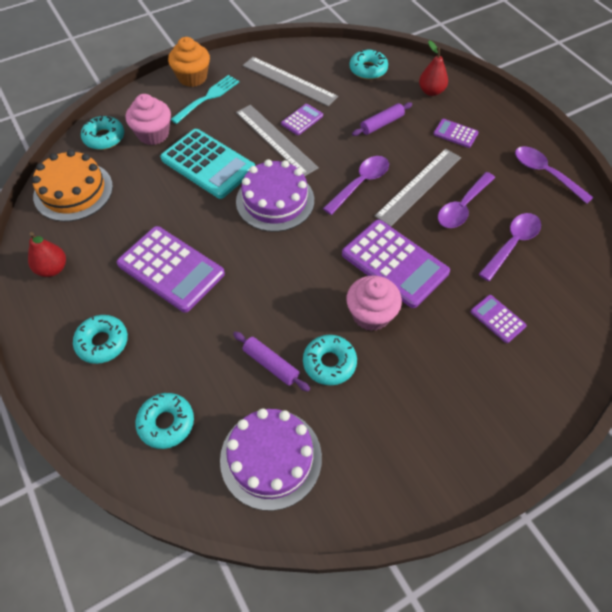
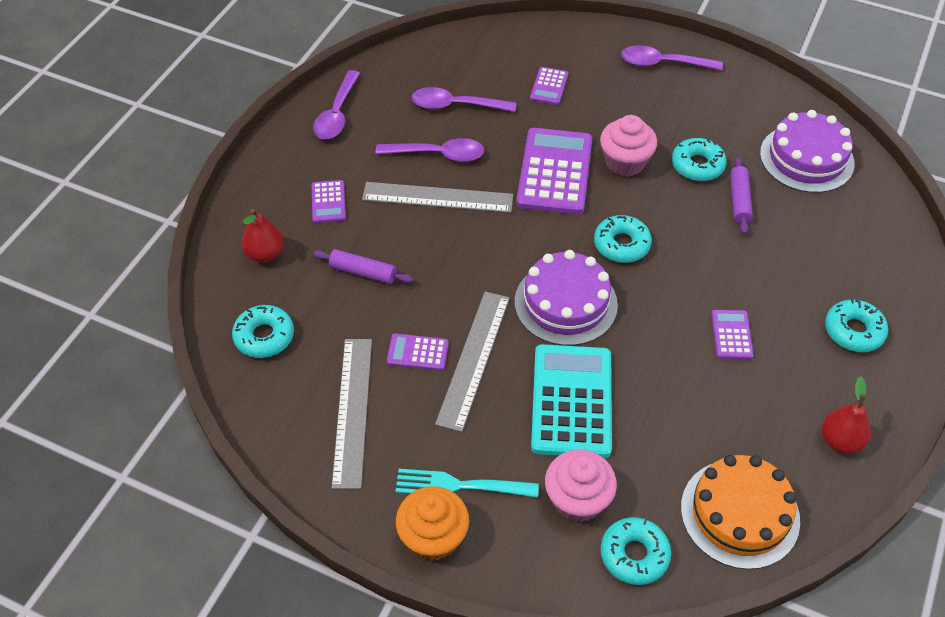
camera: 125 degrees left, 5 degrees down
purple calculator [117,226,225,313] -> purple calculator [711,310,754,359], size x0.48
turquoise donut [135,393,194,449] -> turquoise donut moved to [594,215,652,263]
purple spoon [323,156,389,215] -> purple spoon moved to [621,45,723,71]

